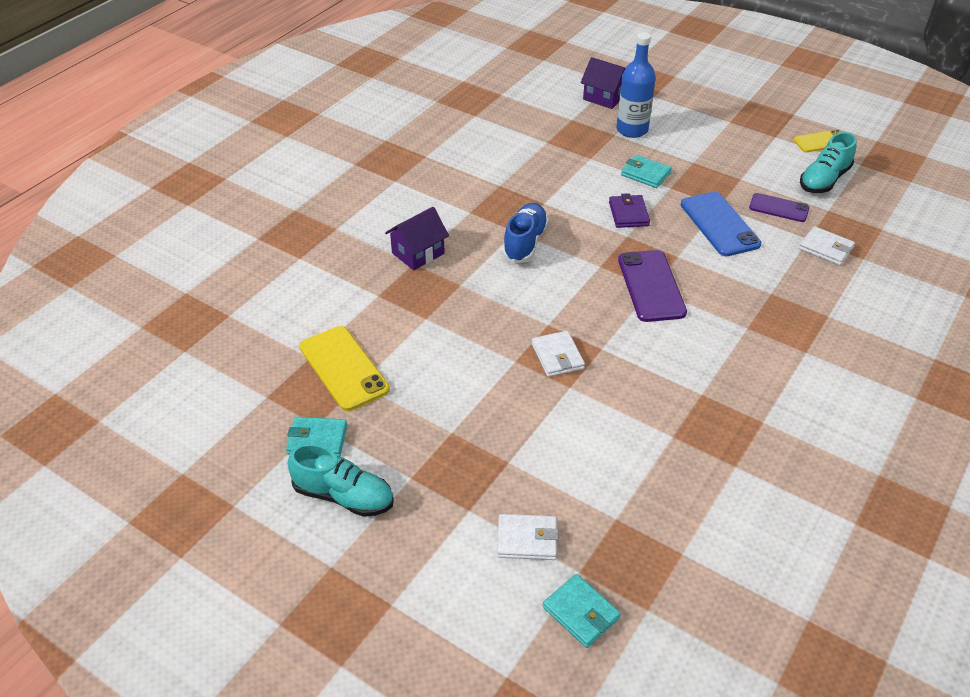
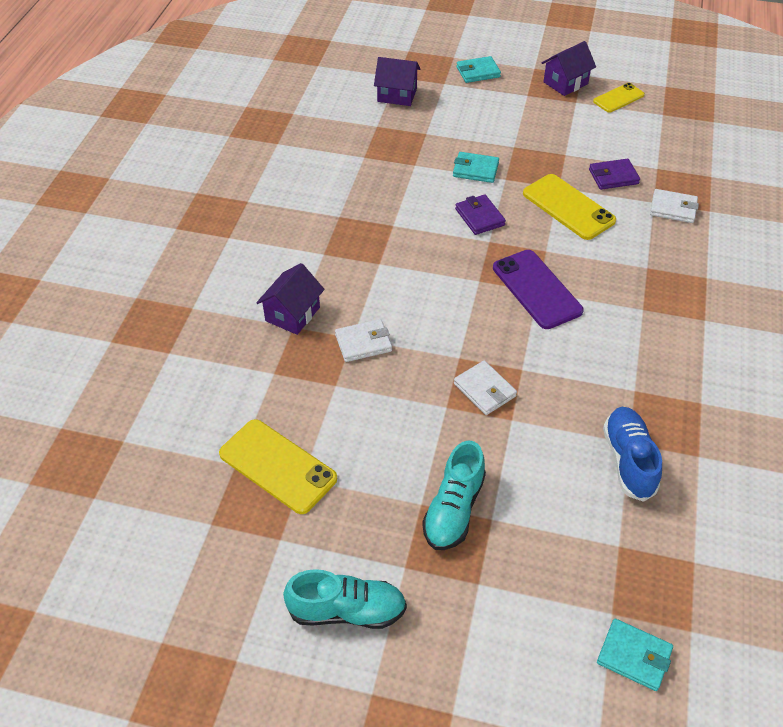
camera: 20 degrees left, 5 degrees up
turquoise wallet [286,417,347,457] -> turquoise wallet moved to [457,56,501,83]
white wallet [497,514,559,560] -> white wallet moved to [335,319,392,362]
blue shoe [502,203,549,264] -> blue shoe moved to [603,407,662,502]
blue bottle [617,32,656,138] -> none
blue phone [681,192,761,256] -> yellow phone [523,174,616,240]
purple phone [749,193,810,222] -> purple wallet [589,159,640,190]
turquoise shoe [800,132,857,193] -> turquoise shoe moved to [422,441,486,550]
none -> purple house [542,41,596,96]

